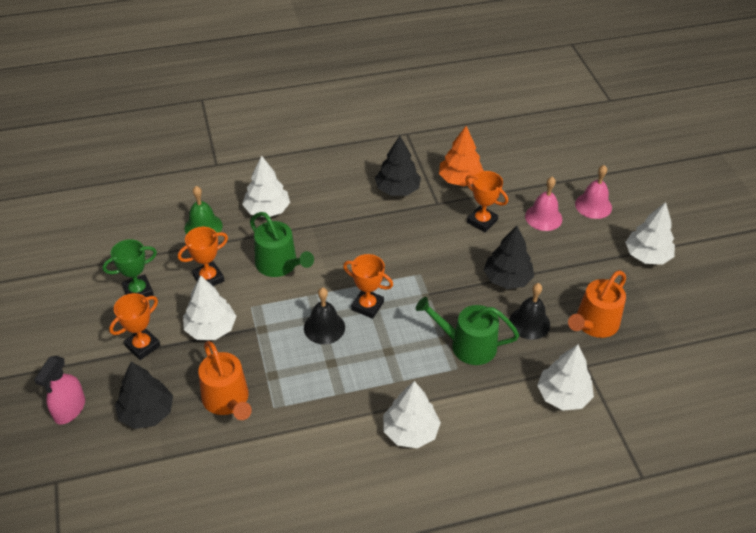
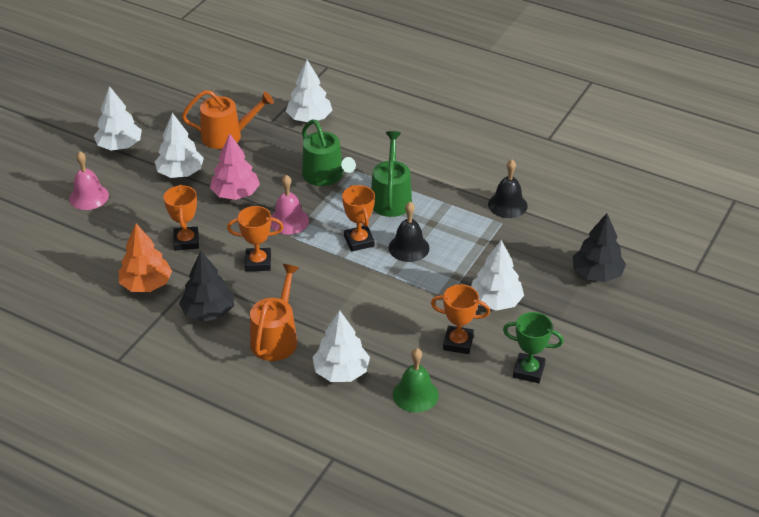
camera: 135 degrees left, 5 degrees down
pink spray bottle [34,356,85,425] -> none
orange trophy [109,293,160,360] -> orange trophy moved to [227,206,283,271]
orange watering can [198,341,252,420] -> orange watering can moved to [250,264,299,361]
green watering can [250,212,314,277] -> green watering can moved to [371,131,412,217]
white tree [383,381,441,449] -> white tree moved to [154,113,204,178]
black tree [484,226,534,289] -> pink tree [210,134,260,200]
black bell [509,283,550,340] -> black bell moved to [488,159,528,218]
pink bell [525,177,562,231] -> pink bell moved to [271,175,309,234]

